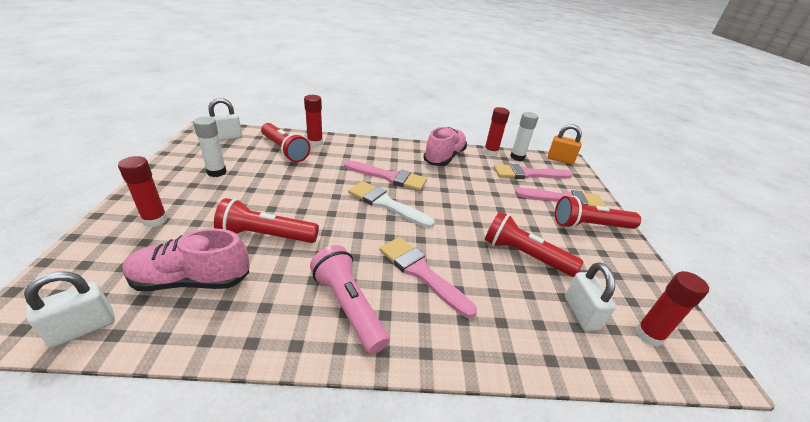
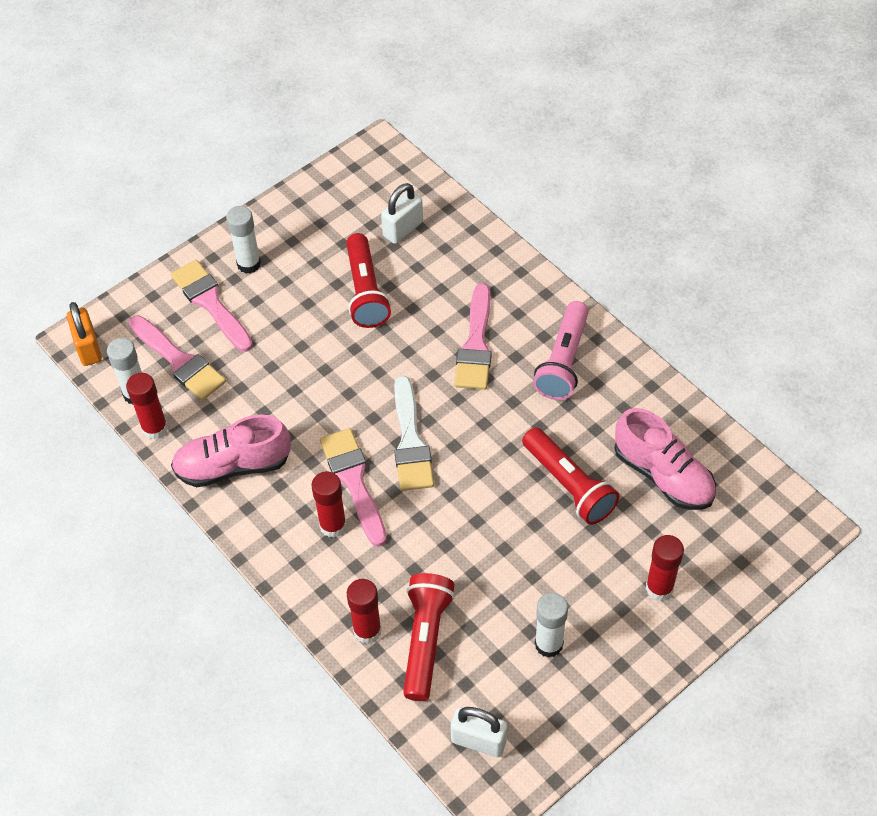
camera: 125 degrees left, 20 degrees up
white padlock [24,271,115,347] -> none
red flashlight [555,196,641,229] -> white glue stick [226,206,261,274]
red glue stick [635,271,709,347] -> red glue stick moved to [311,471,347,538]

